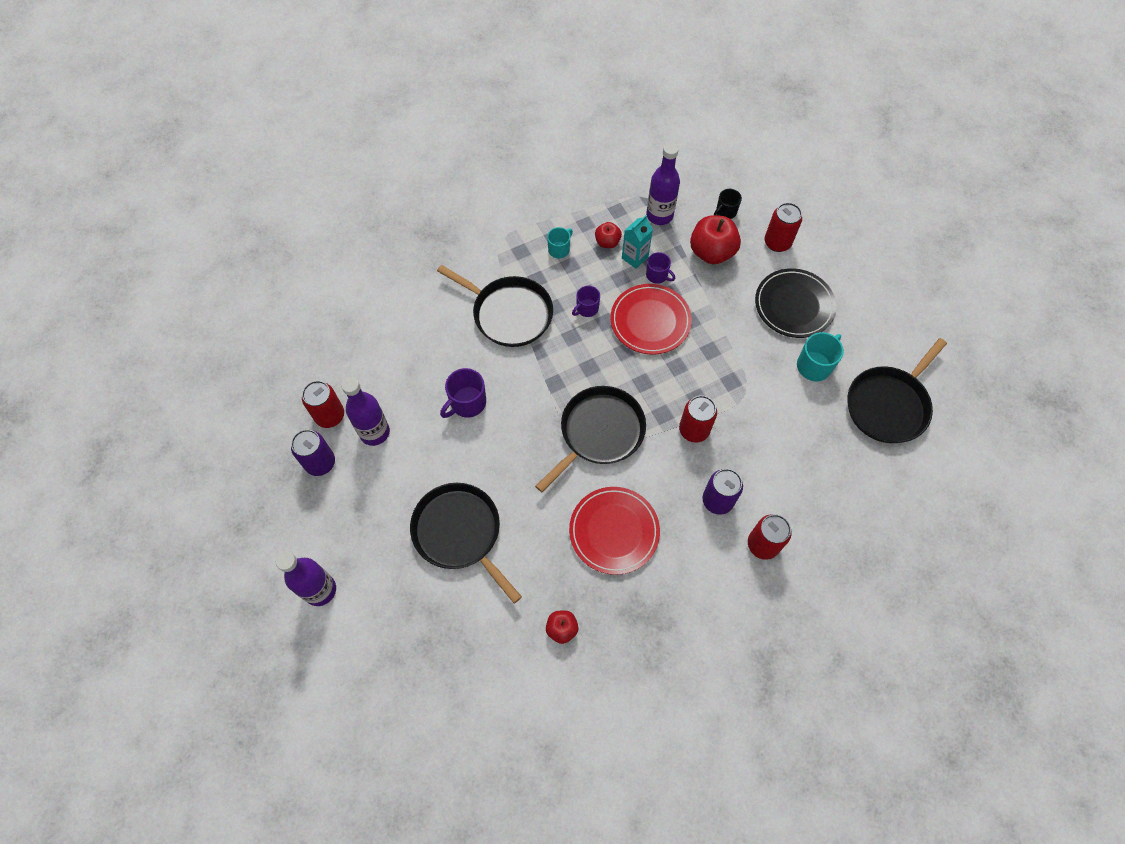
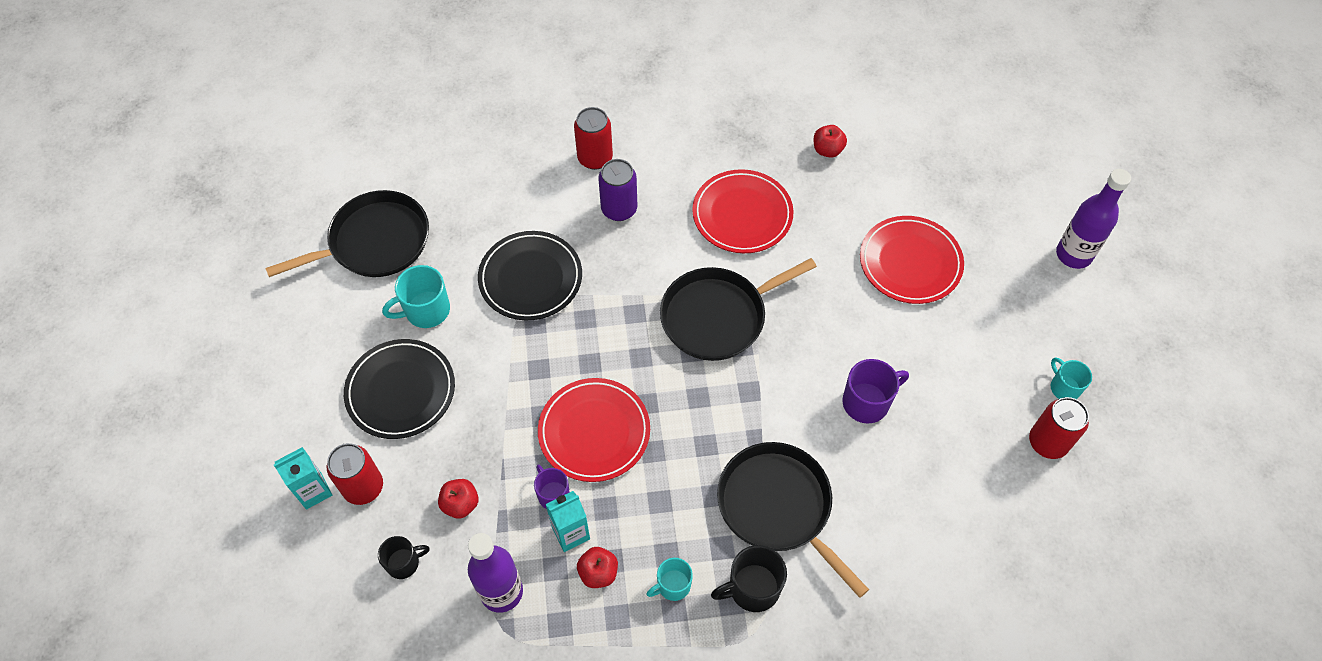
camera: 160 degrees left, 5 degrees down
purple can [291,429,335,476] -> turquoise mug [1051,357,1092,399]
purple bottle [341,377,390,446] -> none
black pan [410,483,522,603] -> red plate [860,216,964,304]
purple mug [572,286,600,317] -> none
red can [679,395,717,443] -> none
red apple [690,215,741,264] -> red apple [438,479,479,519], size x0.55
none -> turquoise carton [274,447,332,509]
none -> black plate [478,231,582,321]
none -> black mug [711,545,787,612]

